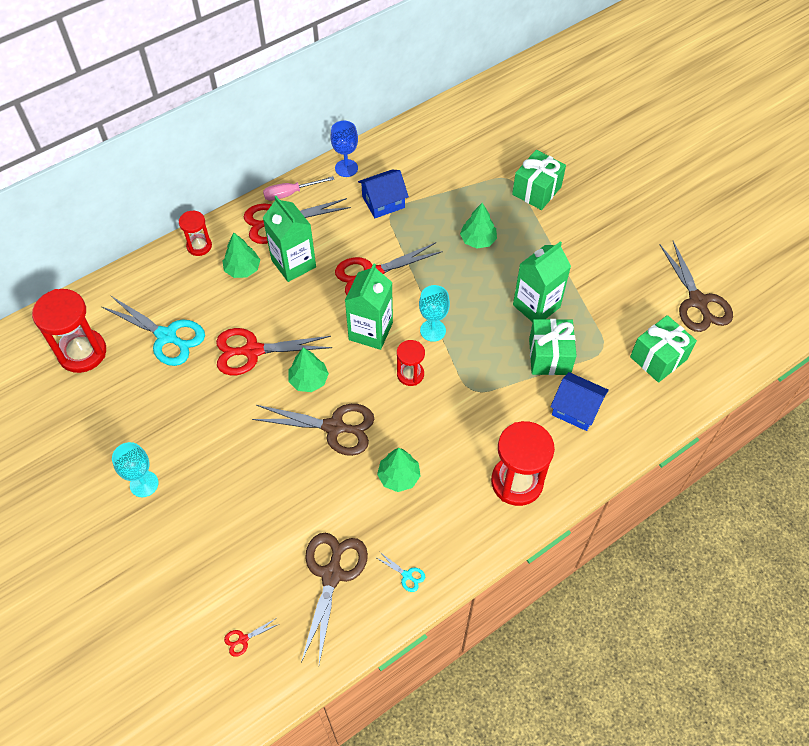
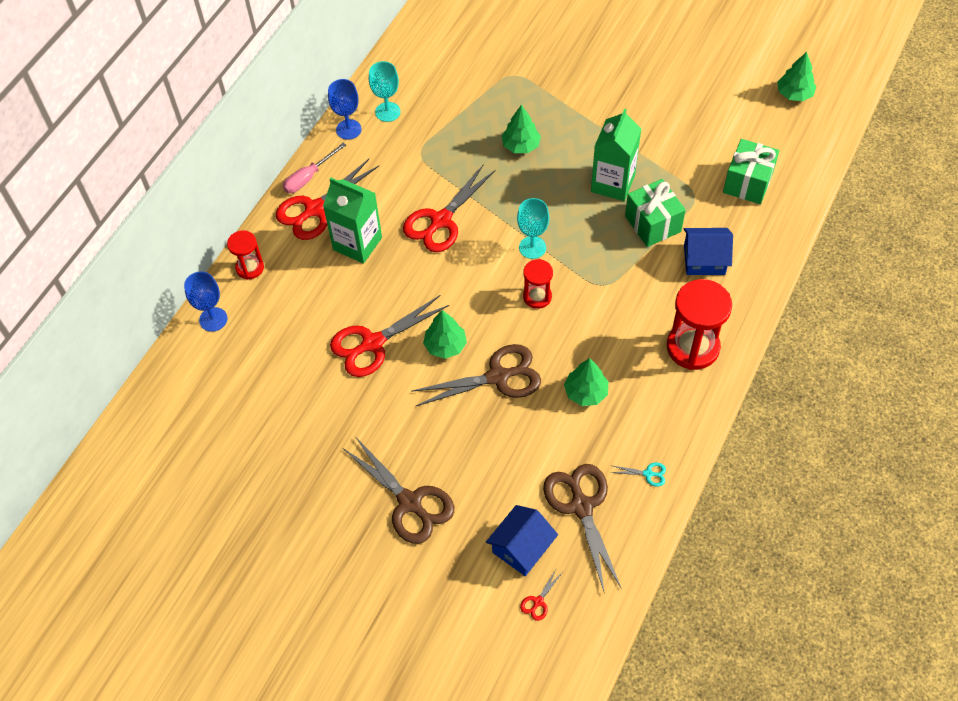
camera: 25 degrees left, 0 degrees up
red hourglass [32,289,106,373] -> none
turquoise scissors [102,295,205,366] -> none
turquoise goblet [112,442,158,497] -> turquoise goblet moved to [369,61,401,122]
green tree [222,233,260,278] -> green tree moved to [777,52,816,101]
green carton [345,264,393,350] -> none
blue house [358,170,409,218] -> blue house moved to [486,505,558,576]
green gift [512,150,566,210] -> none
brown scissors [659,241,733,332] -> brown scissors moved to [343,438,454,544]
none -> blue goblet [184,271,227,332]

